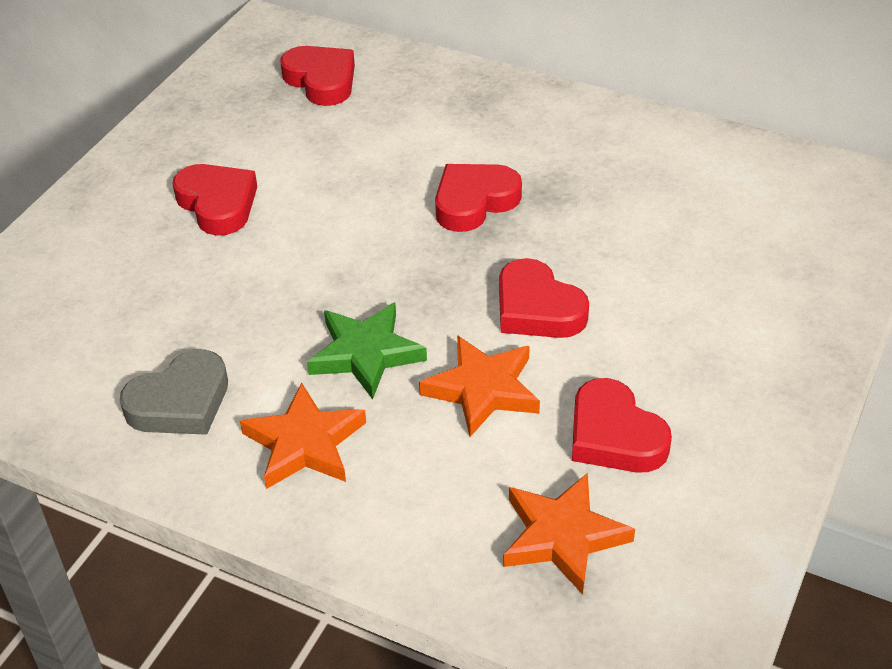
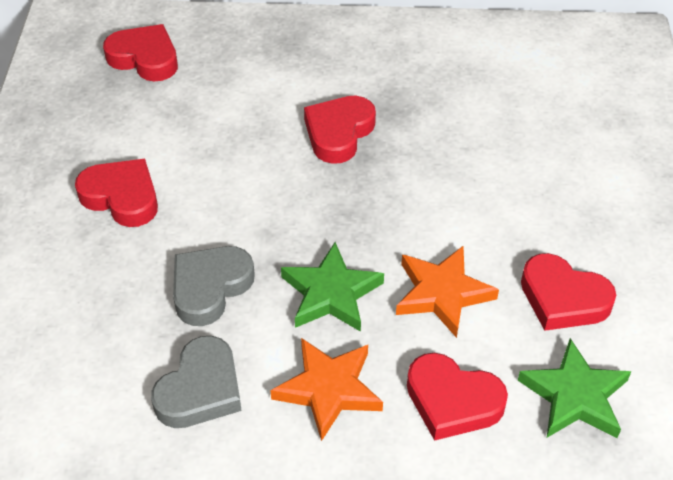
camera: 25 degrees left, 5 degrees up
red heart [499,258,589,338] -> red heart moved to [407,353,508,441]
orange star [503,473,635,595] -> green star [518,338,631,438]
none -> grey heart [173,246,255,326]

